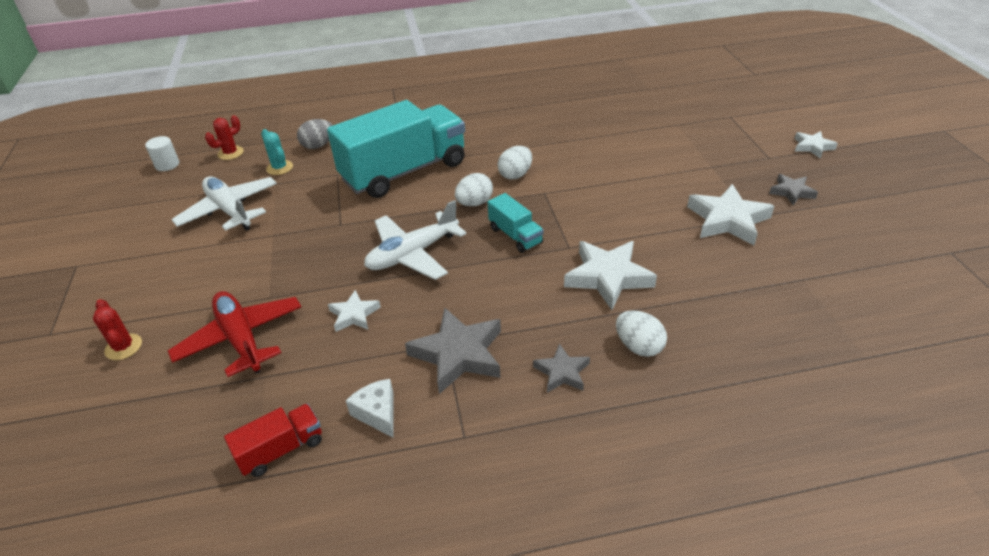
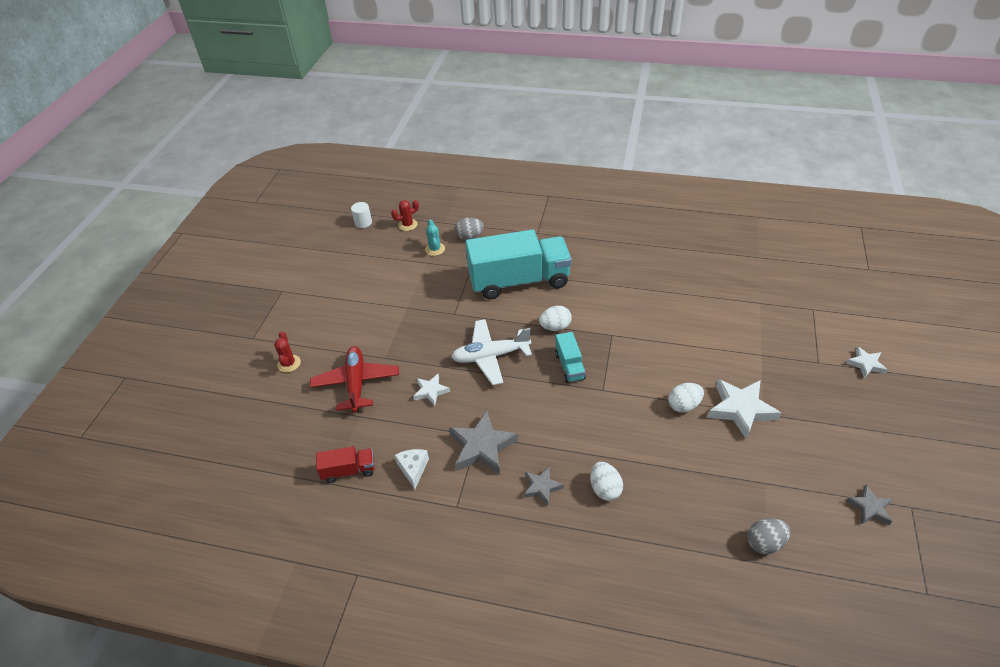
camera: 25 degrees right, 5 degrees up
white plane [171,176,277,231] -> none
white egg [497,146,532,180] -> white egg moved to [668,383,704,413]
white star [564,241,657,310] -> none
grey star [769,174,818,205] -> grey star moved to [846,485,892,525]
none -> grey egg [747,518,791,554]

